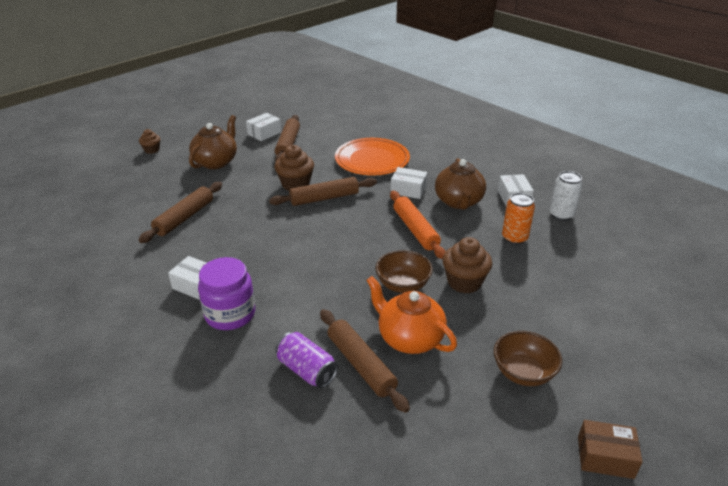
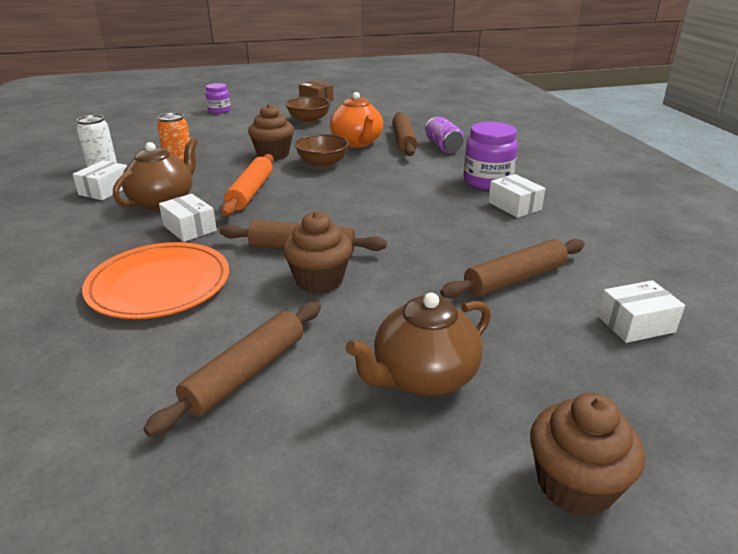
camera: 150 degrees left, 5 degrees down
brown cupcake [139,129,160,154] -> brown cupcake [530,393,645,517], size x1.74
white box [246,113,281,141] -> white box moved to [597,280,685,343]
none -> purple jar [205,83,231,114]

